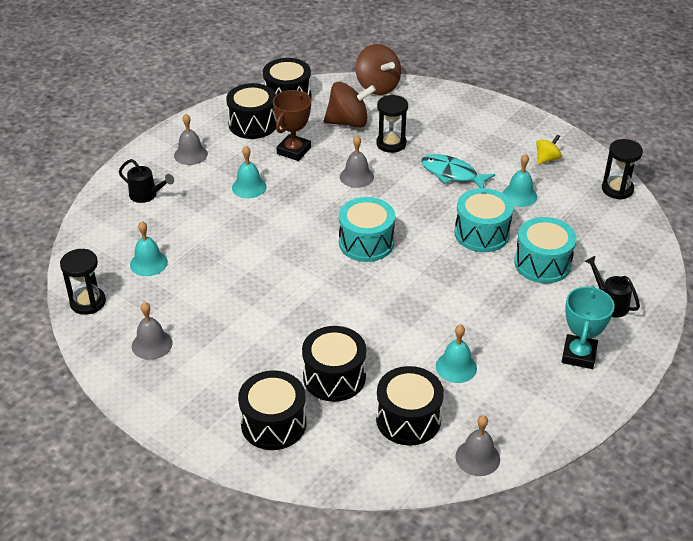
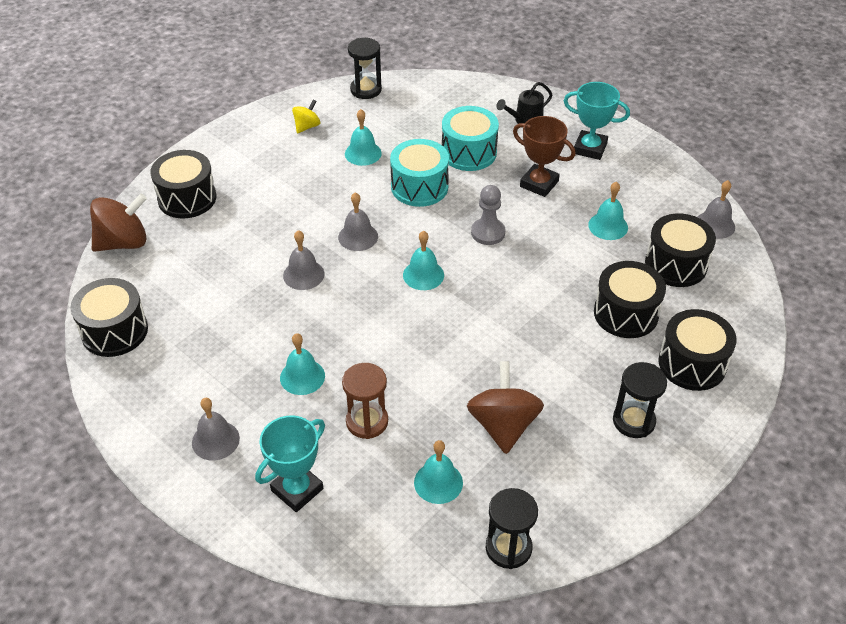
camera: 85 degrees left, 5 degrees up
black watering can [119,159,174,203] -> turquoise trophy [255,415,325,512]
grey bell [132,302,172,360] -> grey bell moved to [338,192,378,251]
black drum [226,83,277,139] -> black drum moved to [150,150,216,218]
brown trophy [273,90,311,161] -> brown trophy moved to [513,116,576,197]
brown spinning top [324,82,376,128] -> brown spinning top moved to [467,361,544,454]
turquoise drum [339,197,395,262] -> turquoise bell [403,231,444,290]
black hourglass [376,95,408,153] -> black hourglass moved to [613,362,667,438]
turquoise fish [421,154,495,188] -> none
yellow spinning top [536,135,562,164] -> yellow spinning top turned 75 degrees clockwise [292,99,320,133]
none -> brown hourglass [342,363,388,439]
none -> grey pawn [471,185,506,245]

